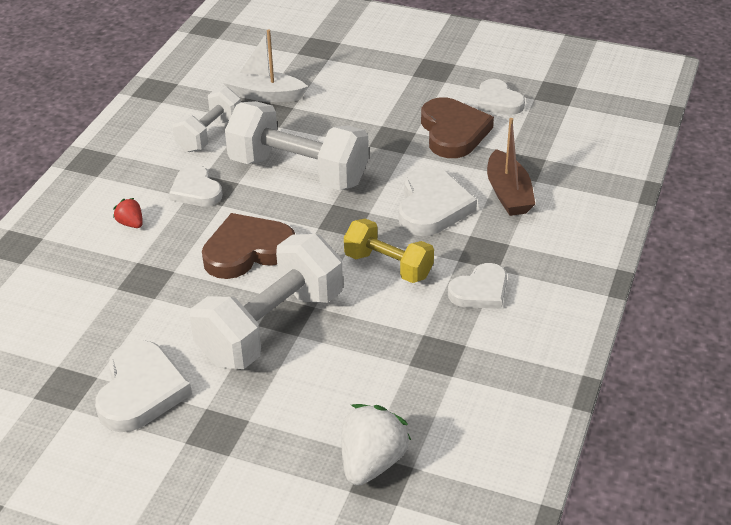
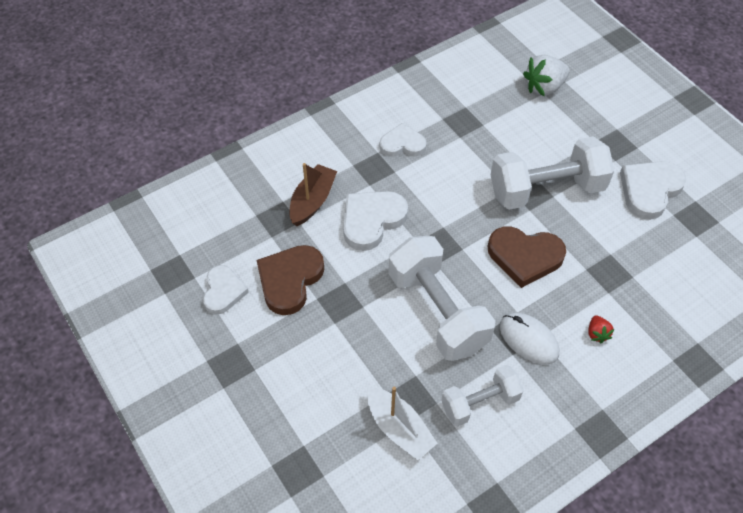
camera: 145 degrees left, 15 degrees up
white heart [169,165,223,206] -> white mouse [500,313,559,365]
yellow dumbbell [344,218,434,283] -> none

